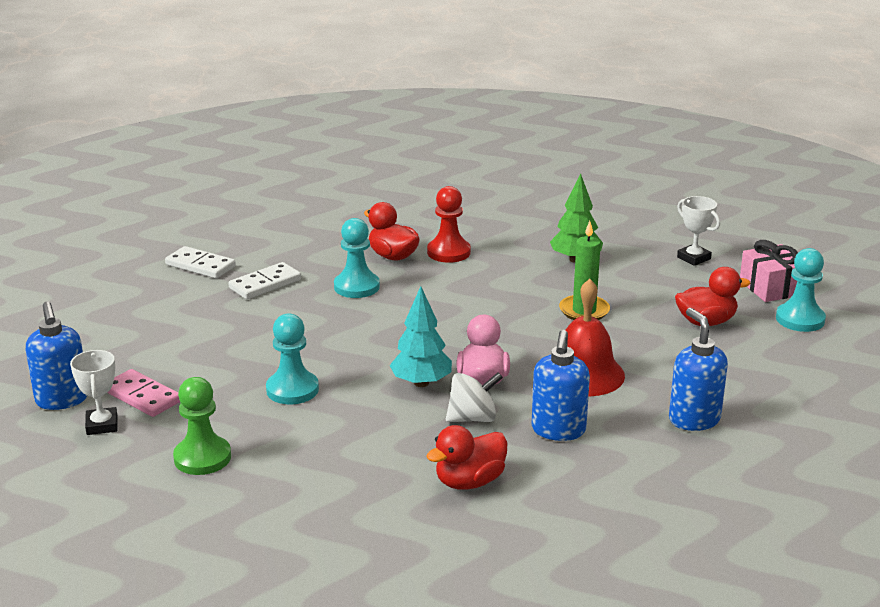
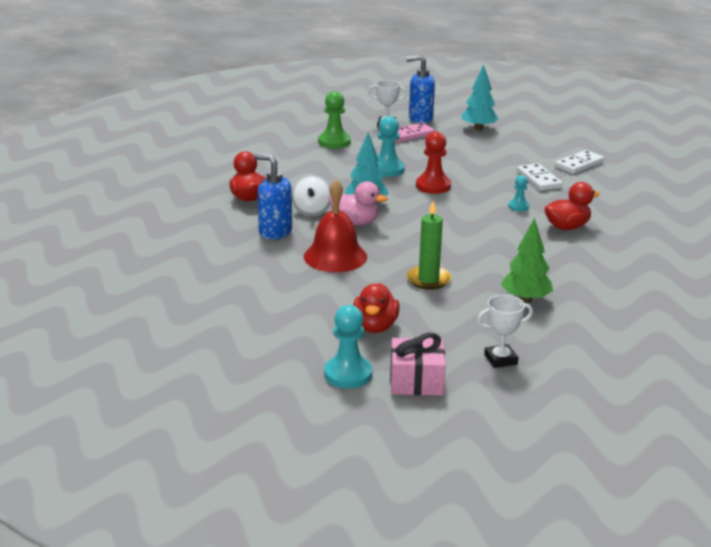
camera: 110 degrees right, 0 degrees up
turquoise pawn [334,218,380,298] -> turquoise pawn [508,175,529,211], size x0.57
red pawn [427,186,471,263] -> red pawn moved to [416,132,451,194]
blue soap dispenser [669,308,728,431] -> none
none -> turquoise tree [461,65,499,131]

